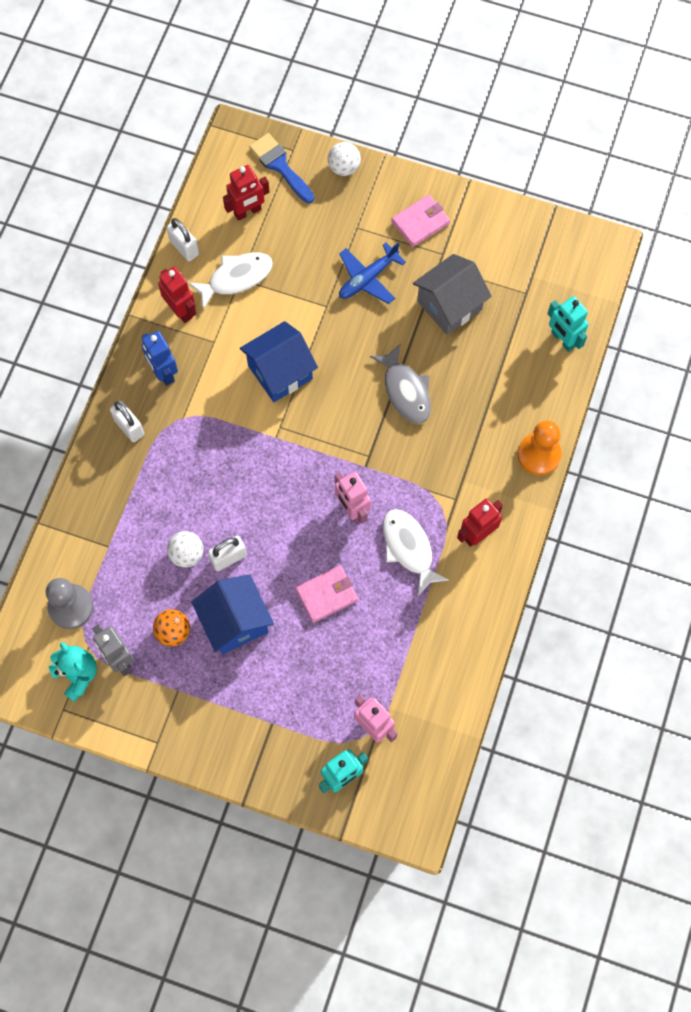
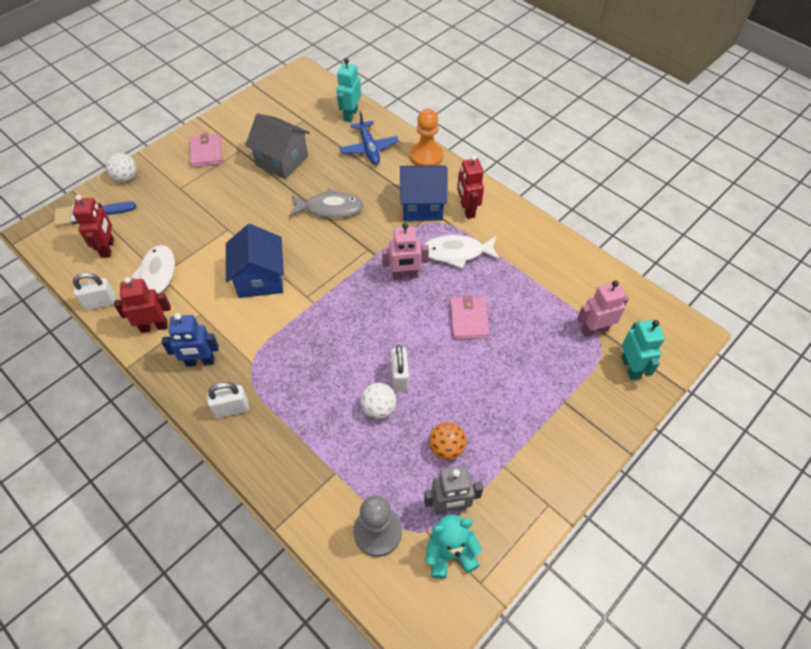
camera: 65 degrees left, 15 degrees down
blue house [191,574,274,654] -> blue house moved to [400,165,448,221]
blue plane [339,242,406,304] -> blue plane moved to [339,111,399,165]
grey house [413,254,492,335] -> grey house turned 45 degrees counterclockwise [245,113,310,179]
turquoise robot [547,296,589,352] -> turquoise robot turned 120 degrees clockwise [336,58,361,122]

